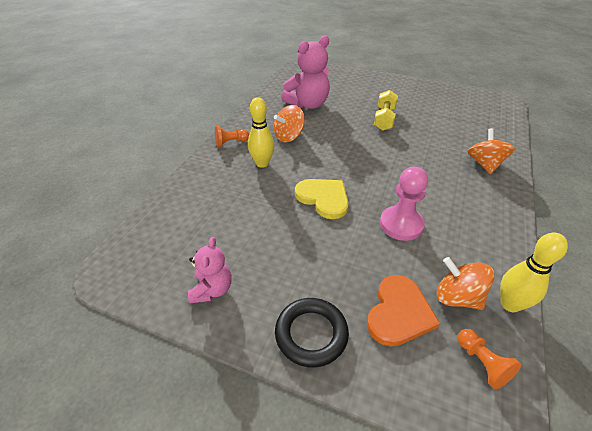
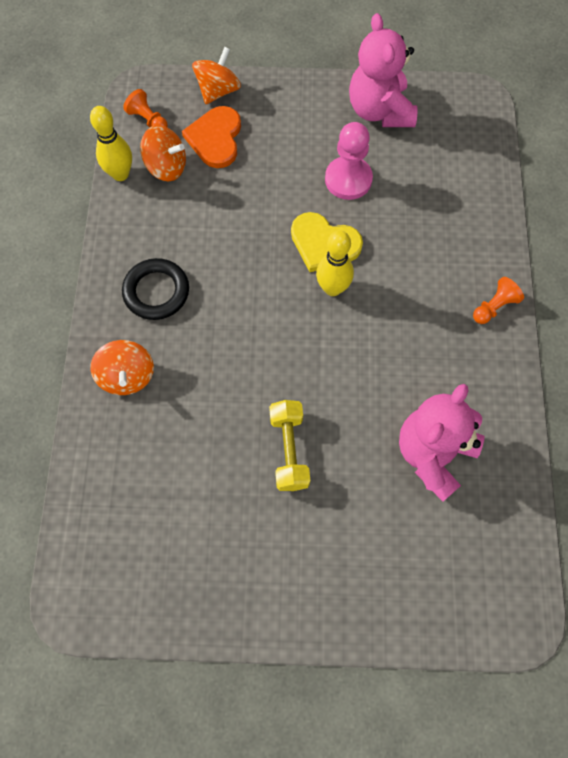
camera: 160 degrees right, 25 degrees up
pink teddy bear [188,237,232,303] -> pink teddy bear [349,13,418,127], size x1.73
yellow bowling pin [248,97,274,168] -> yellow bowling pin moved to [316,230,354,296]
orange spinning top [274,105,305,142] -> orange spinning top moved to [192,47,241,104]
black ring [275,298,349,368] -> black ring moved to [122,258,189,320]
pink pawn [380,167,428,241] -> pink pawn moved to [325,122,373,200]

